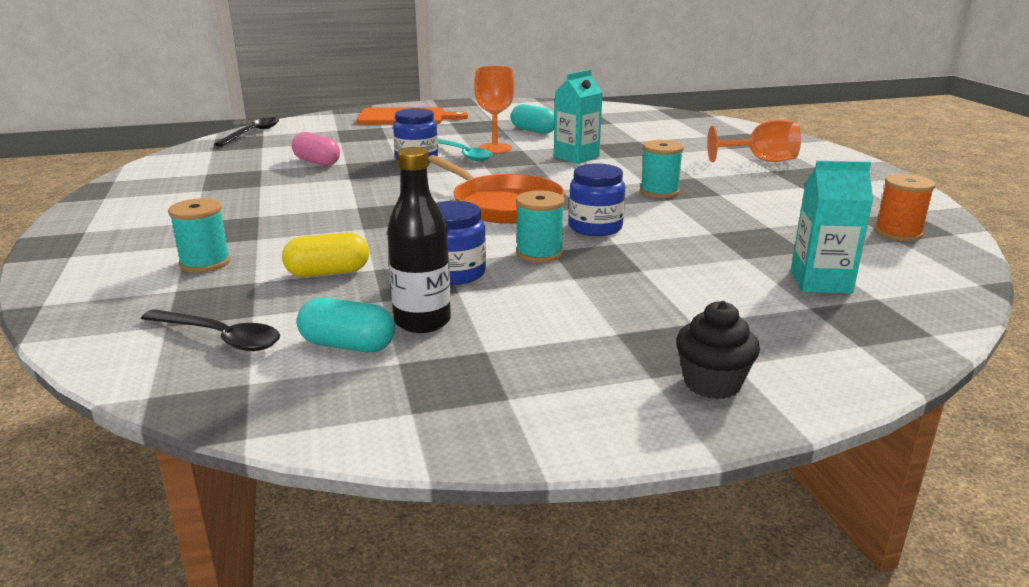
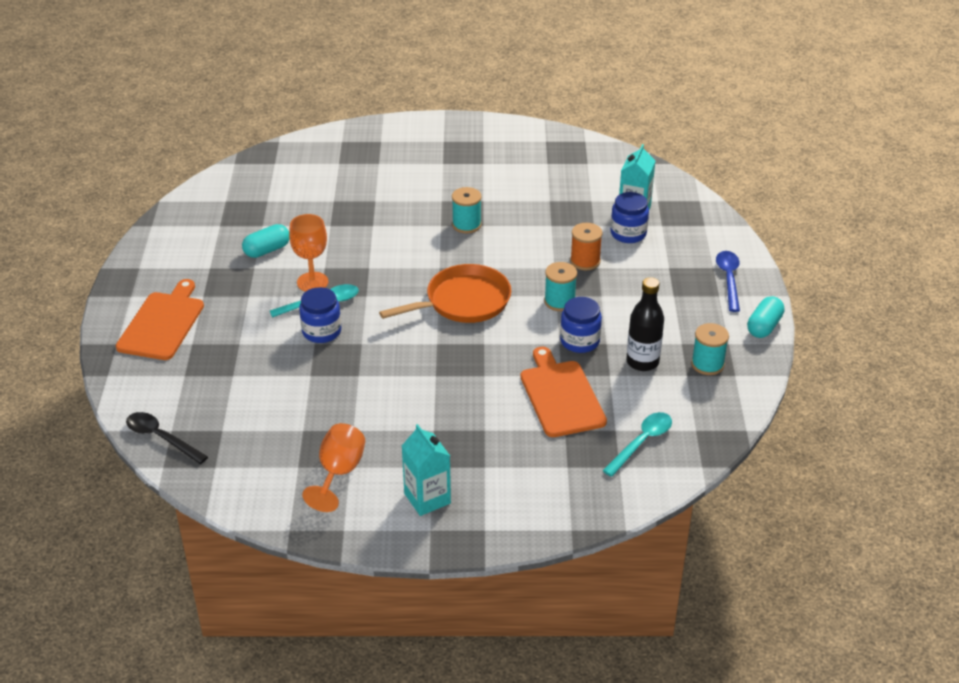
camera: 75 degrees left, 15 degrees up
black spoon [141,309,280,351] -> turquoise spoon [602,412,672,477]
turquoise spool [168,198,231,273] -> turquoise spool moved to [691,323,729,375]
yellow capsule [282,232,369,277] -> orange cutting board [521,347,607,437]
pink capsule [292,132,340,166] -> none
turquoise capsule [297,297,395,352] -> turquoise capsule moved to [747,296,784,338]
turquoise carton [554,70,603,164] -> turquoise carton moved to [402,424,451,516]
blue jar [569,163,625,236] -> blue jar moved to [610,192,649,243]
black cupcake [676,301,760,399] -> blue spoon [716,251,740,312]
orange goblet [707,120,801,162] -> orange goblet moved to [302,423,365,512]
orange spool [875,174,935,241] -> orange spool moved to [570,223,603,270]

